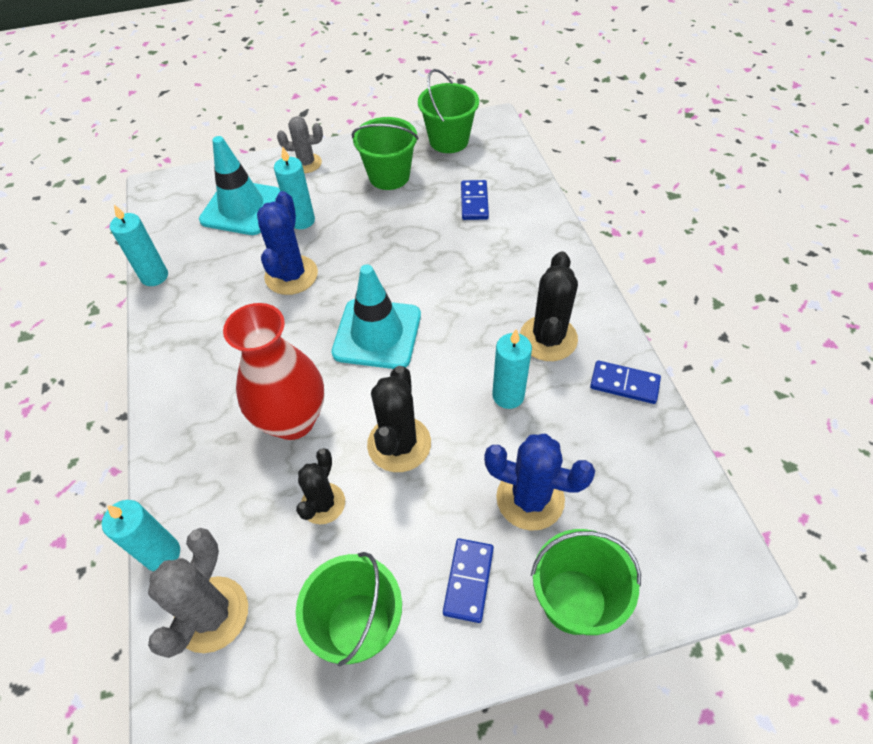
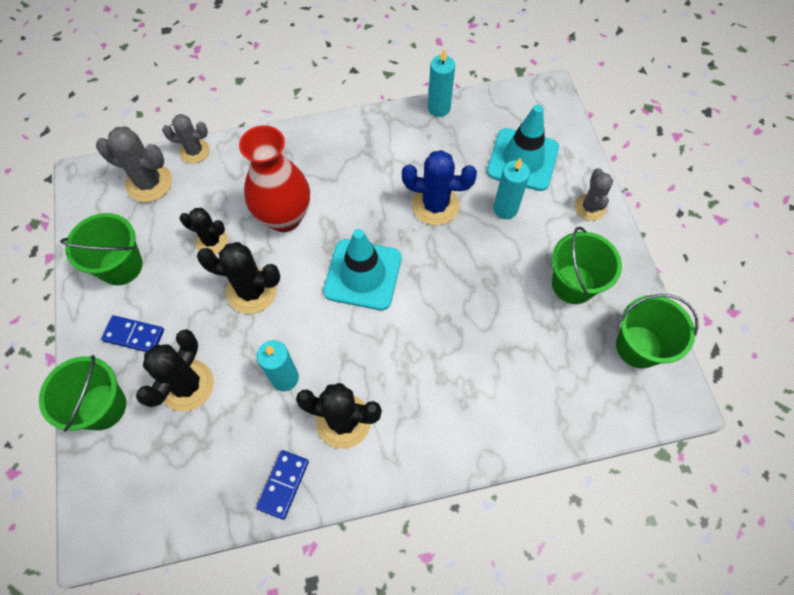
camera: 90 degrees right, 10 degrees up
turquoise candle [102,500,180,571] -> grey cactus [162,114,210,163]
blue domino [461,180,489,220] -> none
blue cactus [484,434,595,531] -> black cactus [136,329,214,411]

